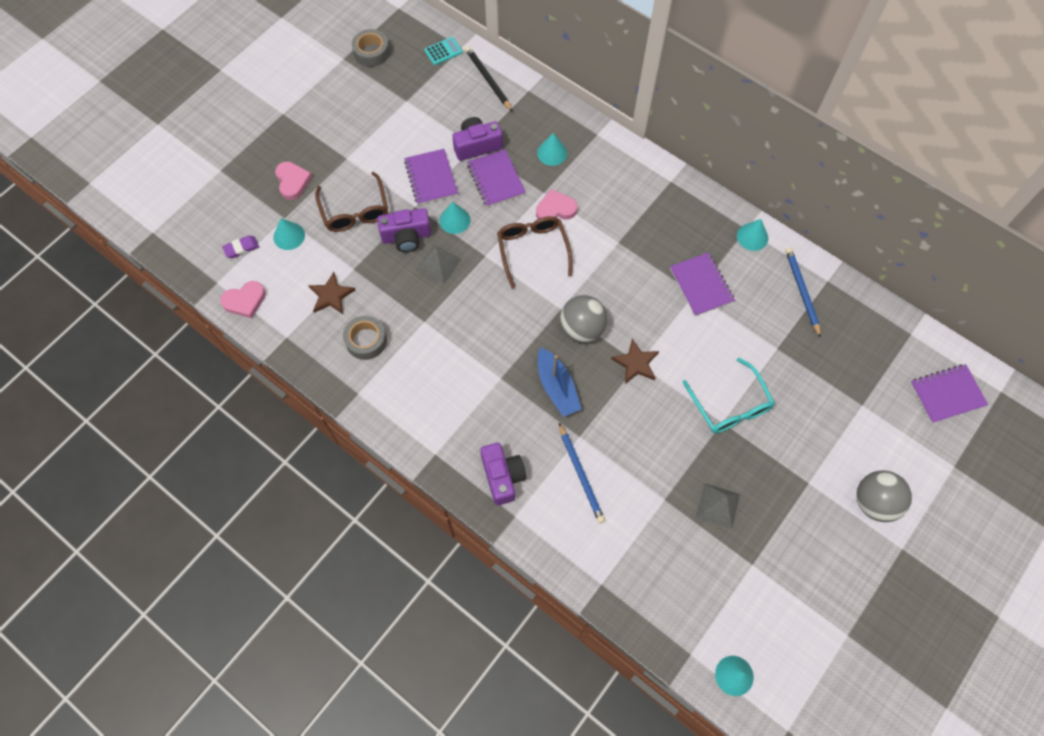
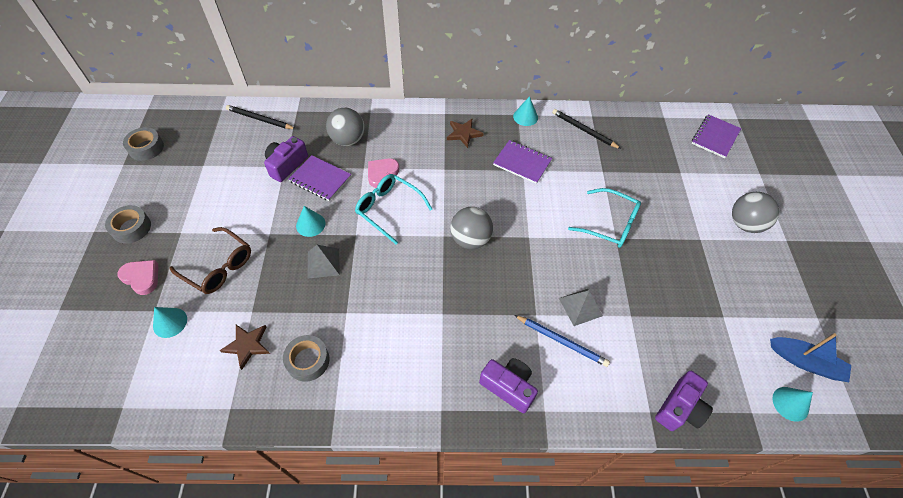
camera: 40 degrees left, 10 degrees down
pink heart [220,281,266,318] -> none
purple eraser [222,235,259,258] -> none
purple camera [377,208,431,252] -> purple camera moved to [655,371,713,431]
purple notebook [404,149,458,205] -> none
turquoise calculator [424,37,463,65] -> none
brown glasses [497,216,573,289] -> turquoise glasses [355,174,432,244]
turquoise cone [537,133,567,166] -> grey ball [326,108,364,146]
blue boat [538,347,582,417] -> blue boat moved to [770,333,851,382]
brown star [611,339,659,384] -> brown star moved to [447,119,484,148]
grey pyramid [696,483,740,529] -> grey pyramid moved to [559,289,603,326]
blue pencil [785,248,821,338] -> black pencil [552,109,621,149]
none -> grey tape [105,205,151,244]

